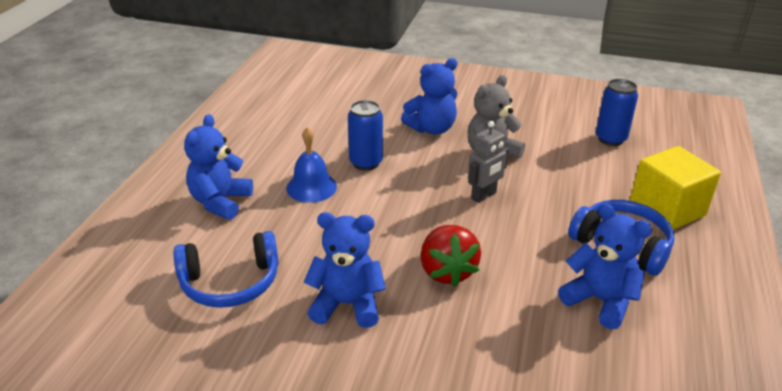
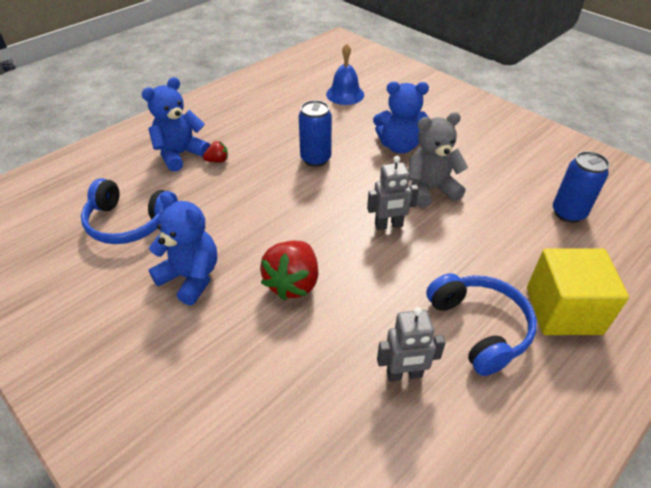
camera: 30 degrees right, 10 degrees up
blue bell [286,127,337,203] -> blue bell moved to [326,44,364,105]
blue teddy bear [558,204,652,330] -> grey robot [377,307,446,382]
none -> red strawberry [203,141,228,163]

